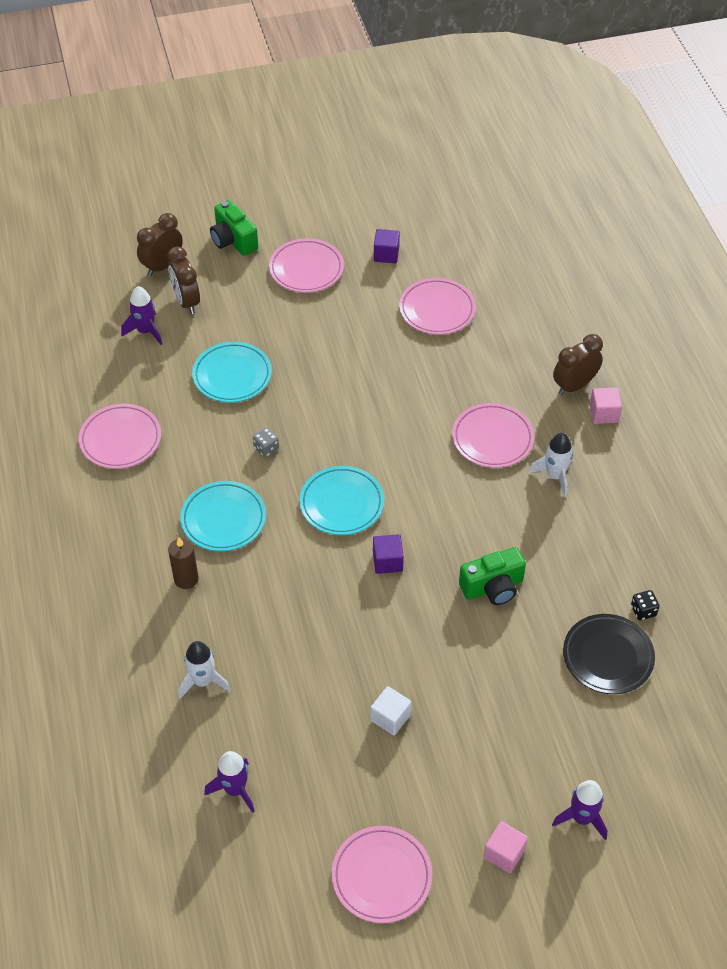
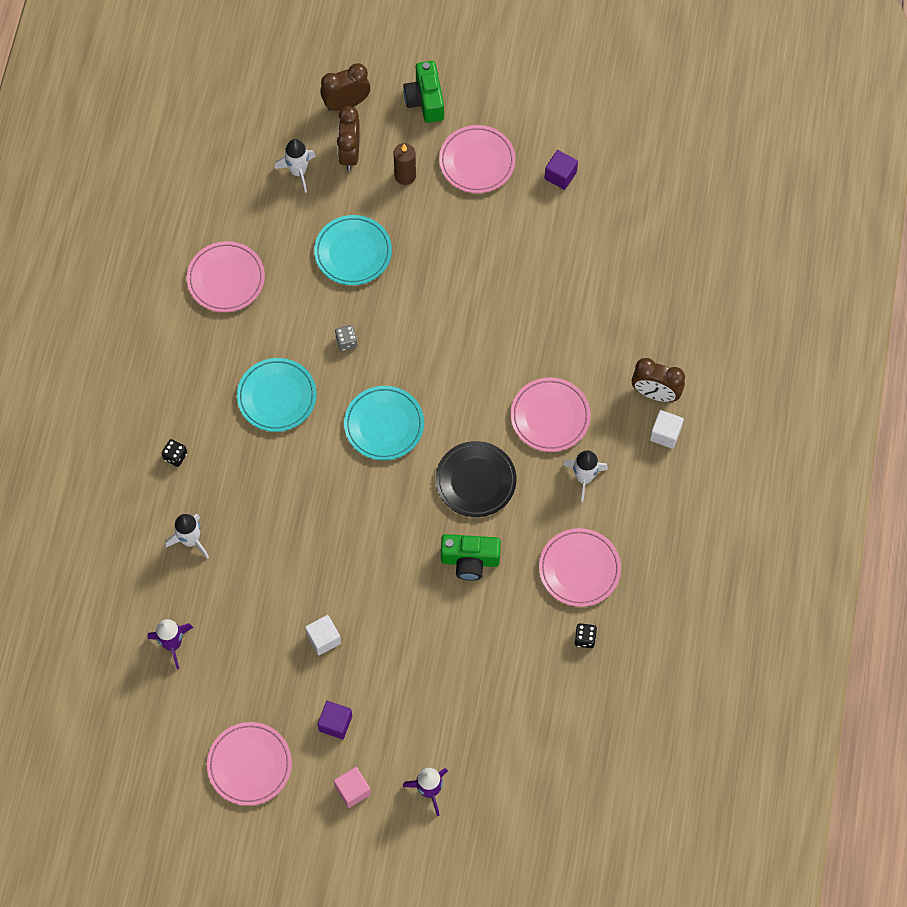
camera: 25 degrees right, 15 degrees up
purple rocket [121,286,162,345] -> white rocket [275,139,316,193]
brown candle [168,537,199,589] -> brown candle moved to [394,143,416,185]
purple cube [373,534,404,574] -> purple cube moved to [317,701,352,739]
pink plate [399,278,476,335] -> pink plate moved to [539,528,621,607]
brown clock [553,334,603,395] -> brown clock turned 150 degrees counterclockwise [632,358,685,402]
black plate [563,614,655,694] -> black plate moved to [436,441,517,517]
pink cube [590,387,622,424] -> white cube [650,410,684,449]
none -> black dice [161,439,187,467]

